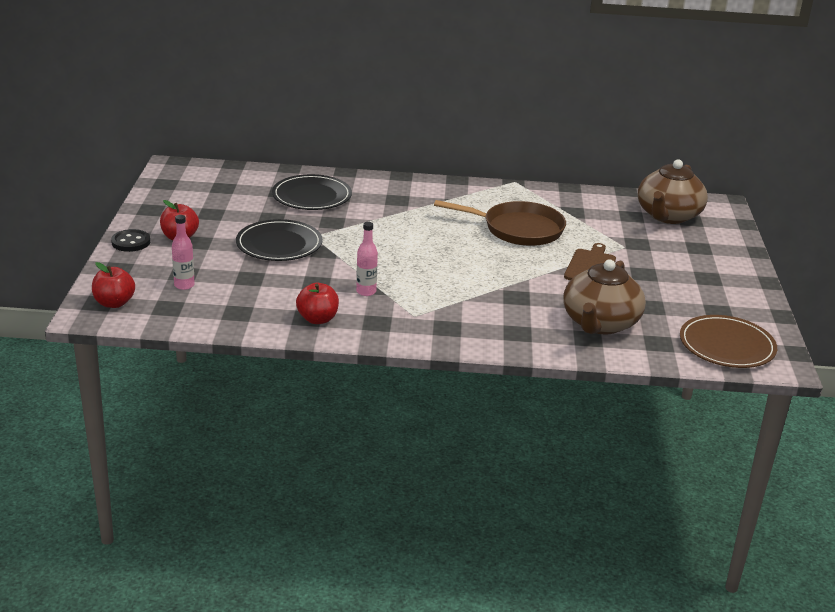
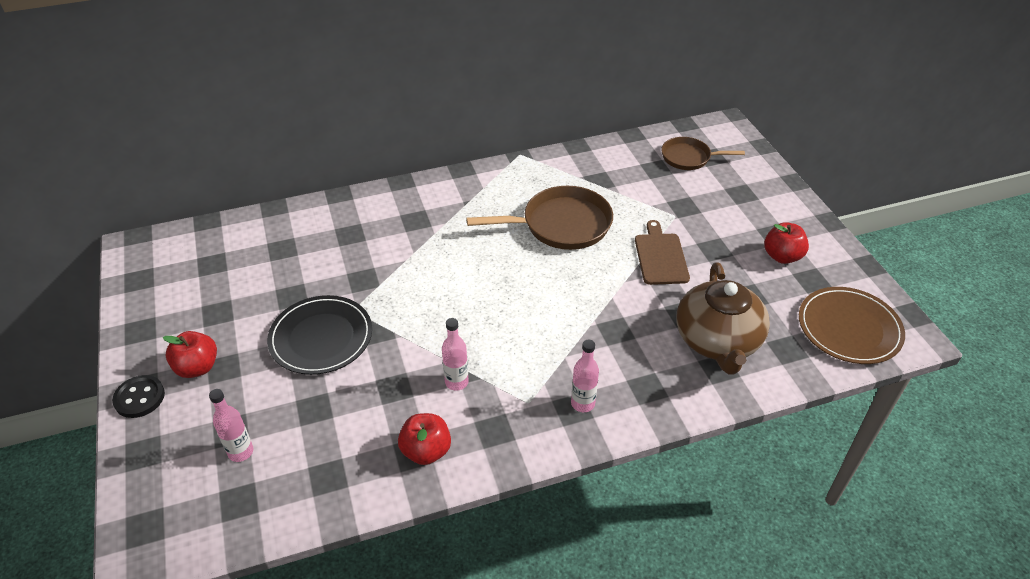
camera: 20 degrees left, 15 degrees up
red apple [92,262,135,308] -> red apple moved to [764,222,809,264]
black plate [272,174,352,210] -> none
brown teapot [638,159,708,224] -> brown pan [661,137,745,170]
none -> pink bottle [571,340,599,412]

